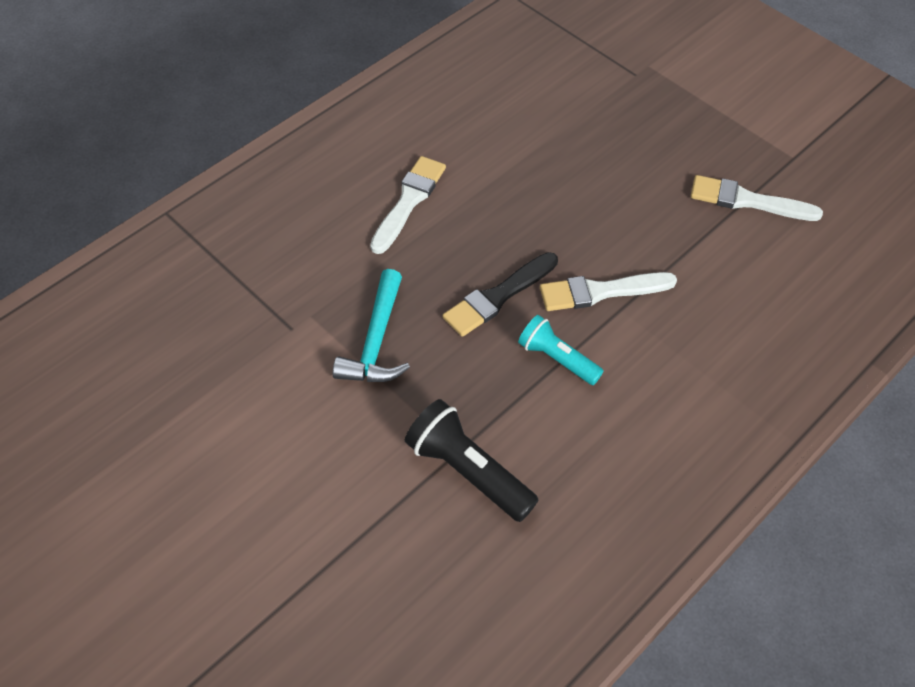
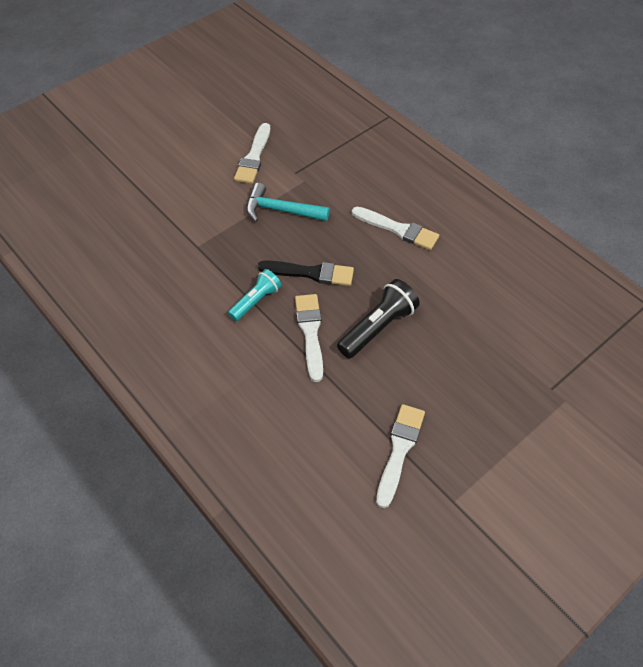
camera: 95 degrees right, 0 degrees up
black flashlight [405,399,539,522] -> black flashlight moved to [337,279,420,358]
black brush [443,252,558,337] -> black brush turned 135 degrees clockwise [258,260,354,286]
none -> white brush [234,123,270,184]

